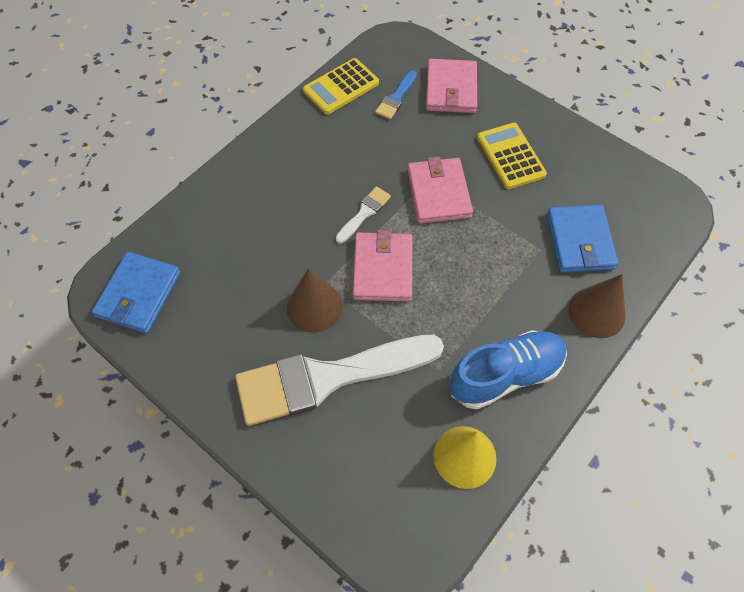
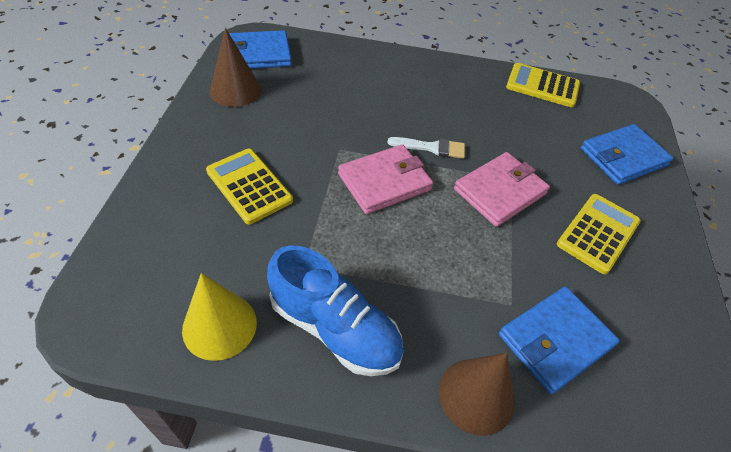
camera: 55 degrees right, 10 degrees down
white brush [235,335,444,426] -> yellow calculator [206,148,293,224]
brown cone [287,268,343,333] -> brown cone moved to [210,28,261,107]
blue brush [375,71,417,119] -> none
pink wallet [426,59,477,113] -> blue wallet [581,124,673,185]

